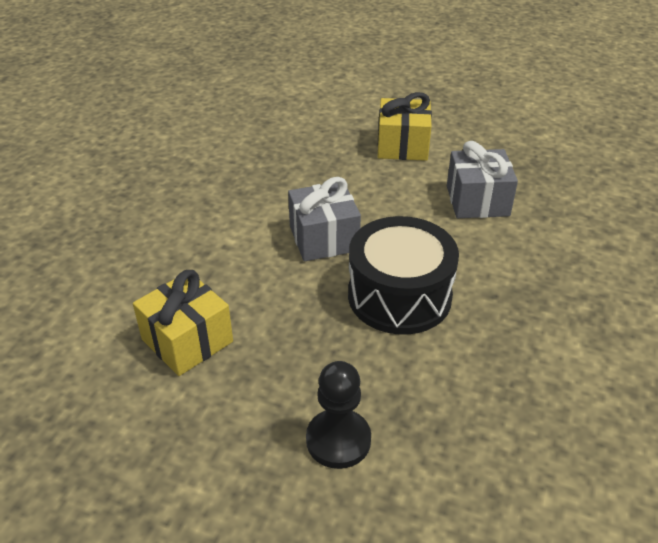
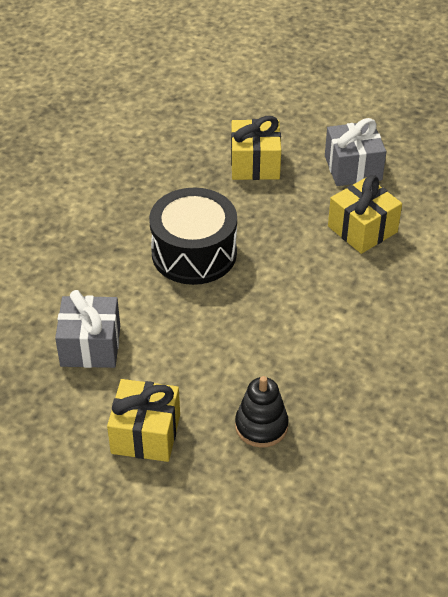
camera: 175 degrees left, 5 degrees up
grey gift [288,177,361,261] -> grey gift moved to [325,118,386,186]
black pawn [306,361,371,469] -> yellow gift [231,116,281,180]
none -> black stacking toy [235,376,289,448]

